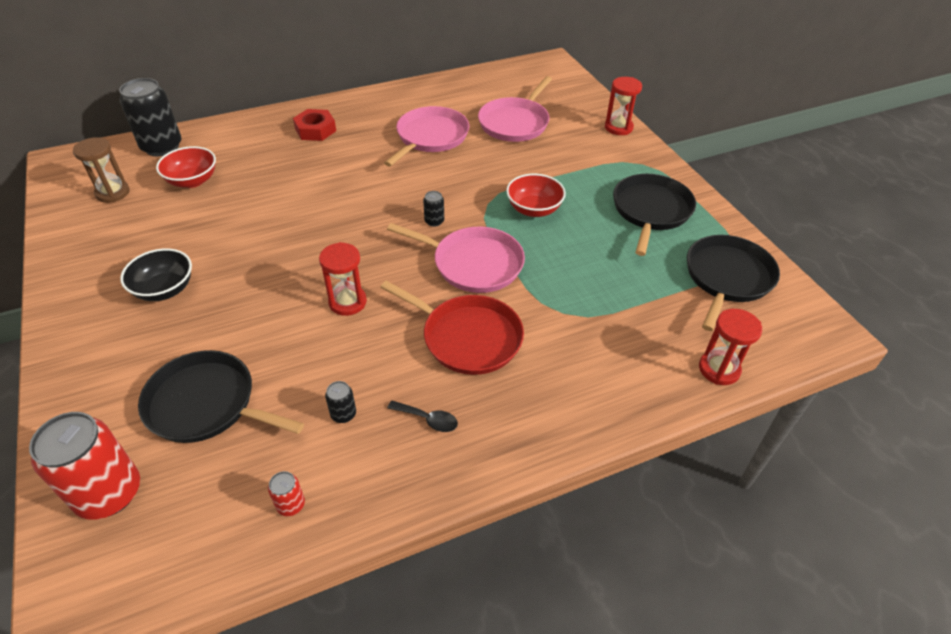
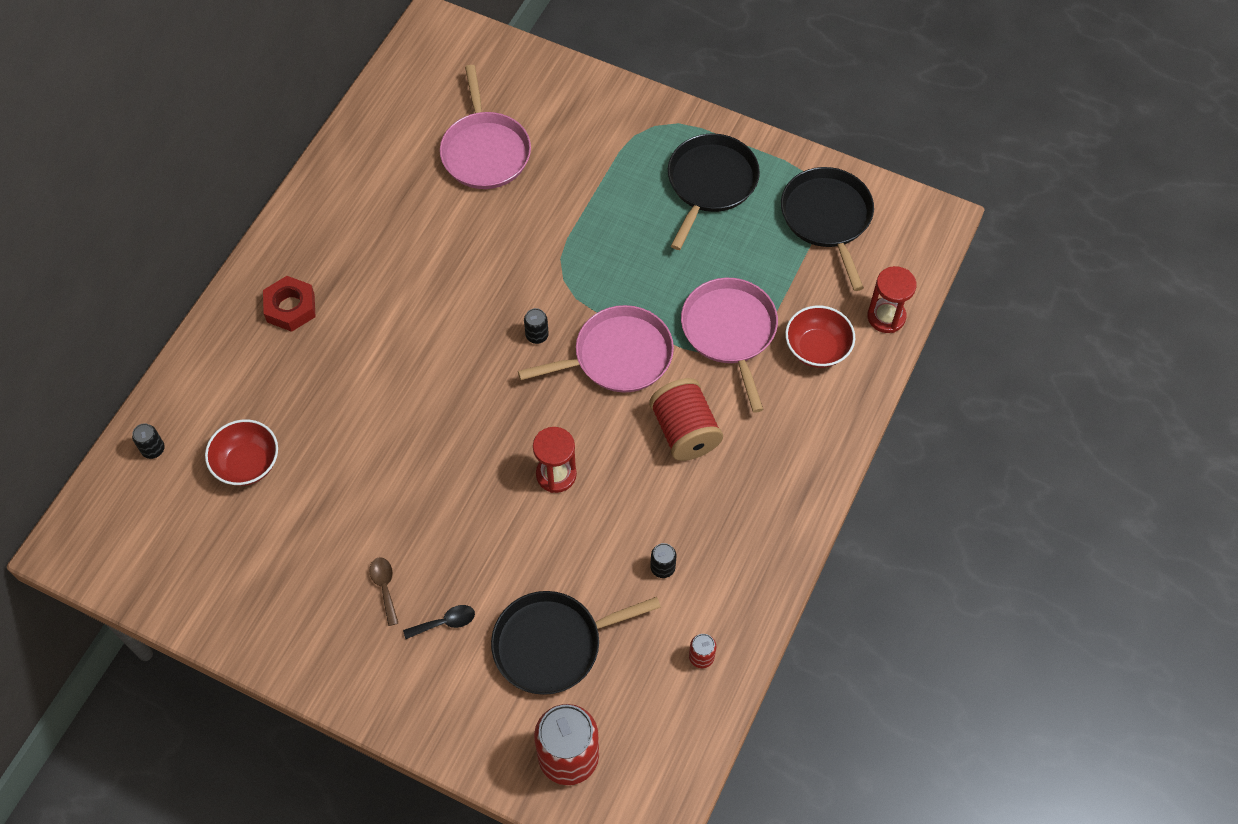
camera: 40 degrees left, 15 degrees up
brown hourglass [73,137,130,203] -> none
black can [119,78,181,156] -> black can [132,423,165,459], size x0.44
black bowl [120,249,192,301] -> brown spoon [369,558,398,626]
red pan [380,281,524,375] -> red spool [649,378,723,461]
pink pan [384,106,469,167] -> pink pan moved to [681,278,778,413]
black spoon [387,401,458,432] -> black spoon moved to [403,605,475,639]
red bowl [506,174,566,217] -> red bowl moved to [785,306,855,368]
red hourglass [605,77,642,135] -> none
black pan [613,174,696,256] -> black pan turned 45 degrees clockwise [668,133,760,250]

